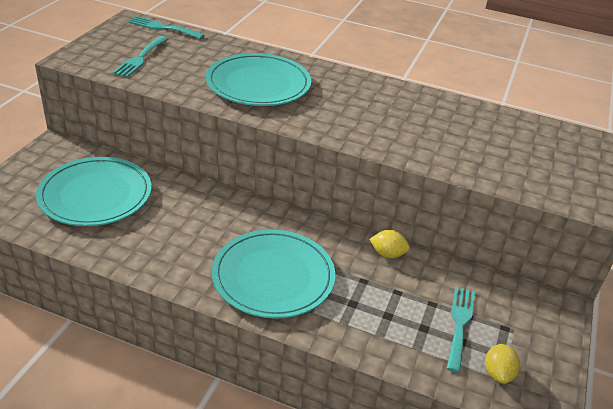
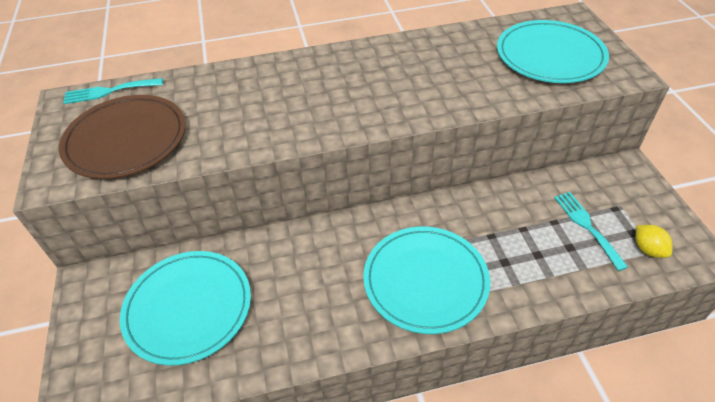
camera: 30 degrees left, 10 degrees up
turquoise fork [112,36,167,77] -> brown plate [59,95,186,179]
turquoise plate [206,53,311,106] -> turquoise plate moved to [497,20,609,83]
yellow lemon [369,230,410,258] -> none

